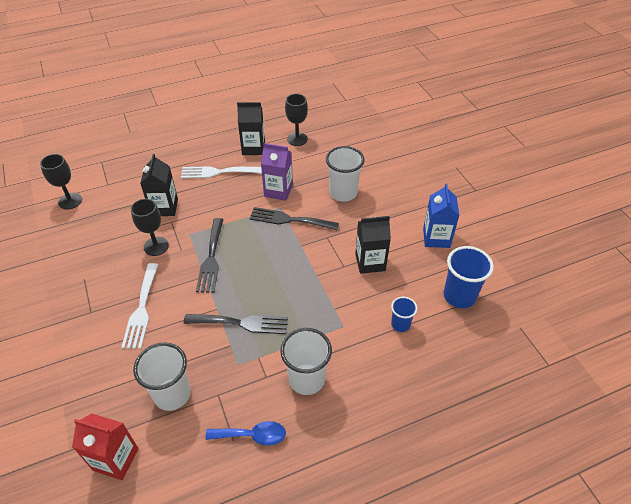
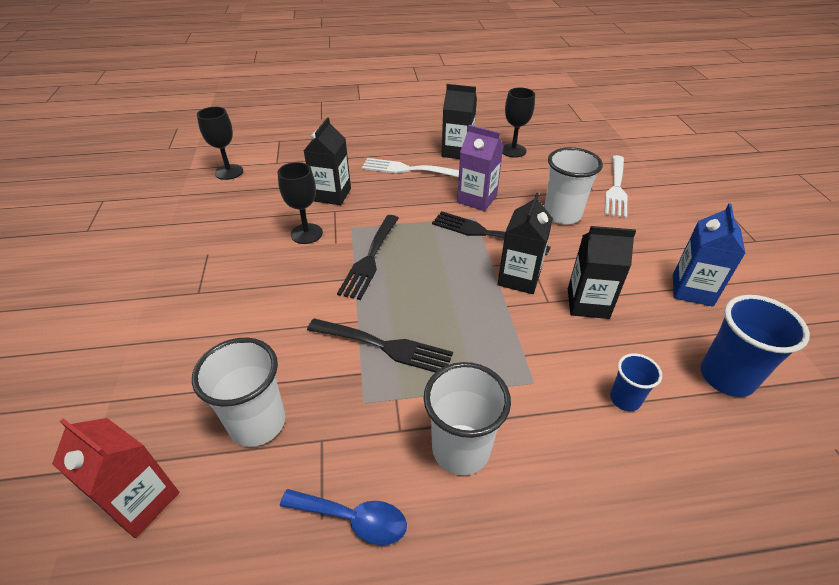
camera: 15 degrees right, 5 degrees down
white fork [121,263,158,349] -> white fork moved to [605,155,627,218]
none -> black carton [498,193,553,294]

